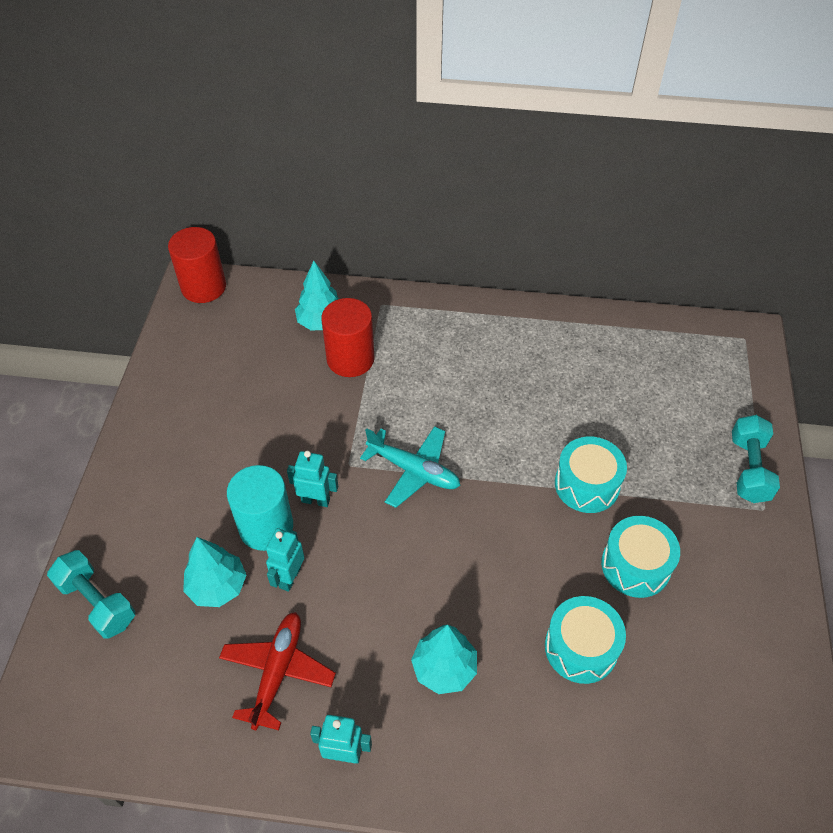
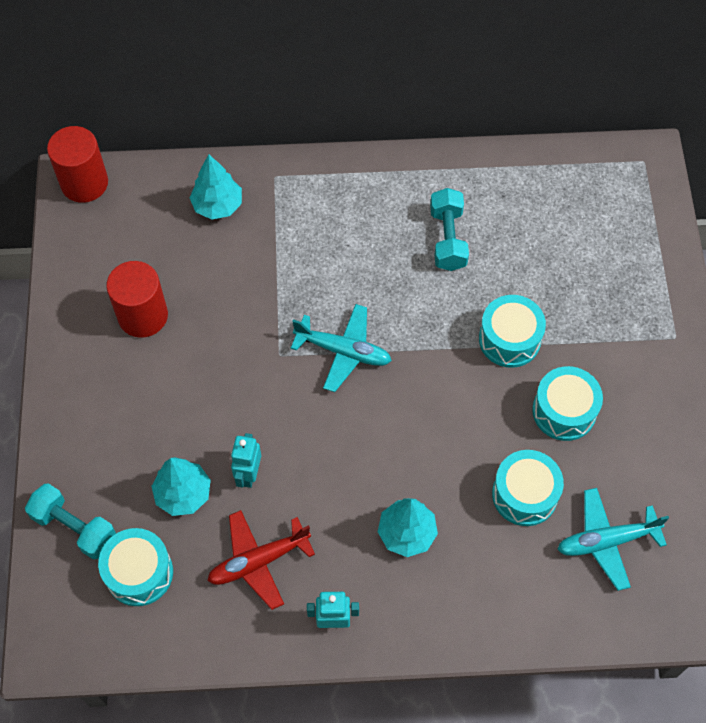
camera: 10 degrees left, 10 degrees up
red plane [219,612,336,730] -> red plane turned 120 degrees counterclockwise [207,510,315,610]
turquoise cylinder [227,465,293,551] -> none
turquoise robot [287,451,338,507] -> none
red cylinder [321,298,375,377] -> red cylinder moved to [106,261,168,338]
turquoise dumbbell [732,415,780,503] -> turquoise dumbbell moved to [430,188,469,271]
none -> turquoise drum [98,528,173,606]
none -> turquoise plane [557,488,669,591]

